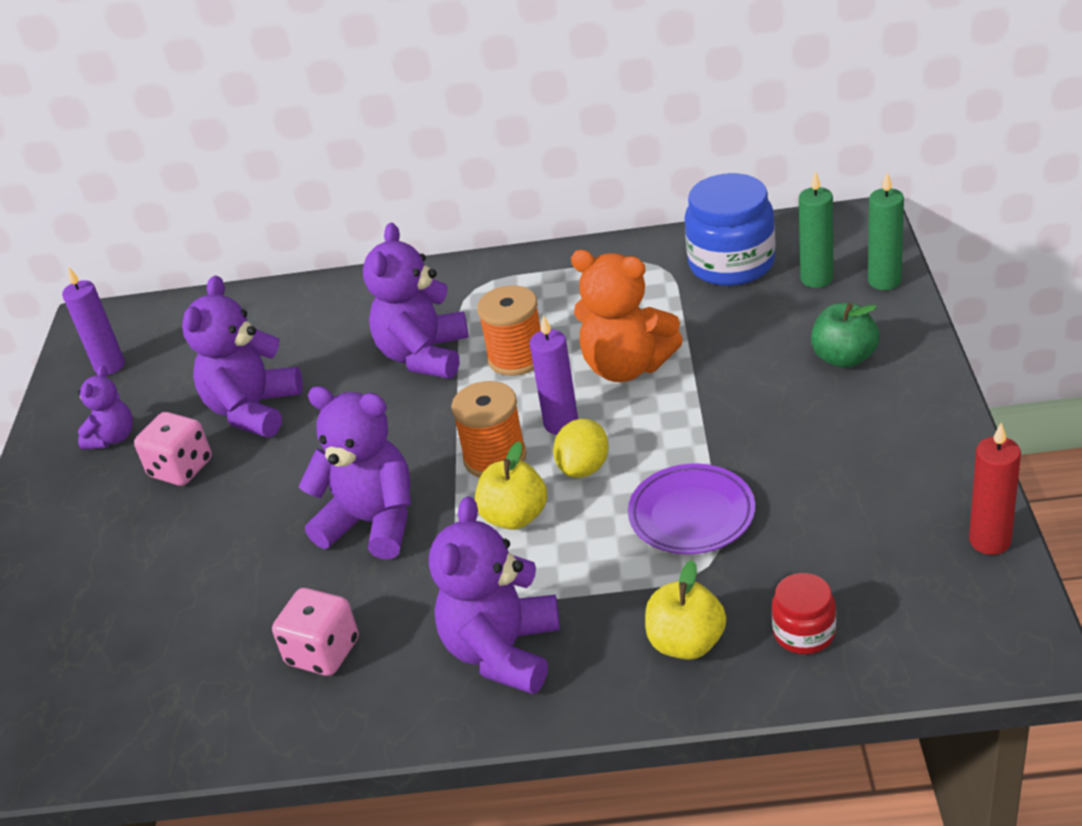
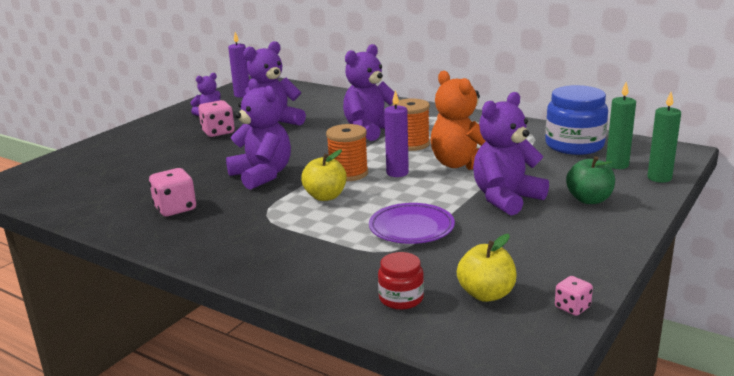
camera: 30 degrees right, 15 degrees down
purple teddy bear [429,496,560,694] -> purple teddy bear moved to [473,92,549,216]
yellow lemon [553,419,609,478] -> none
yellow apple [645,560,726,660] -> yellow apple moved to [457,234,517,302]
red candle [969,422,1021,555] -> pink dice [555,276,593,316]

